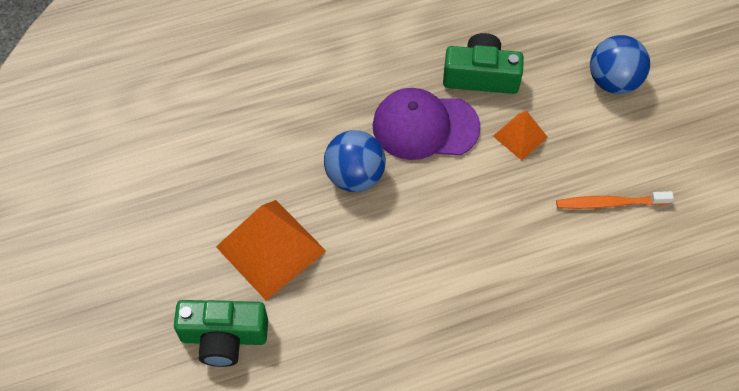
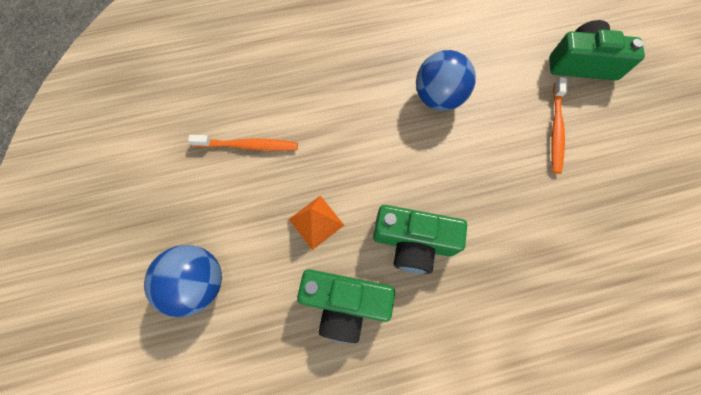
camera: 175 degrees left, 10 degrees up
orange pyramid [216,200,326,300] -> orange toothbrush [551,77,567,174]
blue ball [324,130,386,192] -> blue ball moved to [416,50,476,111]
purple cap [373,88,481,160] -> green camera [373,205,467,274]

